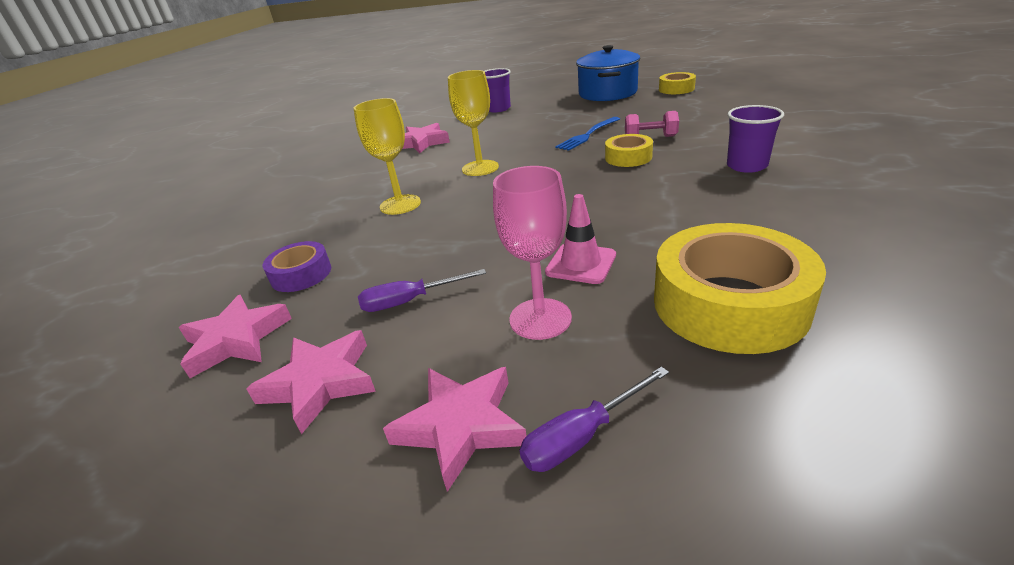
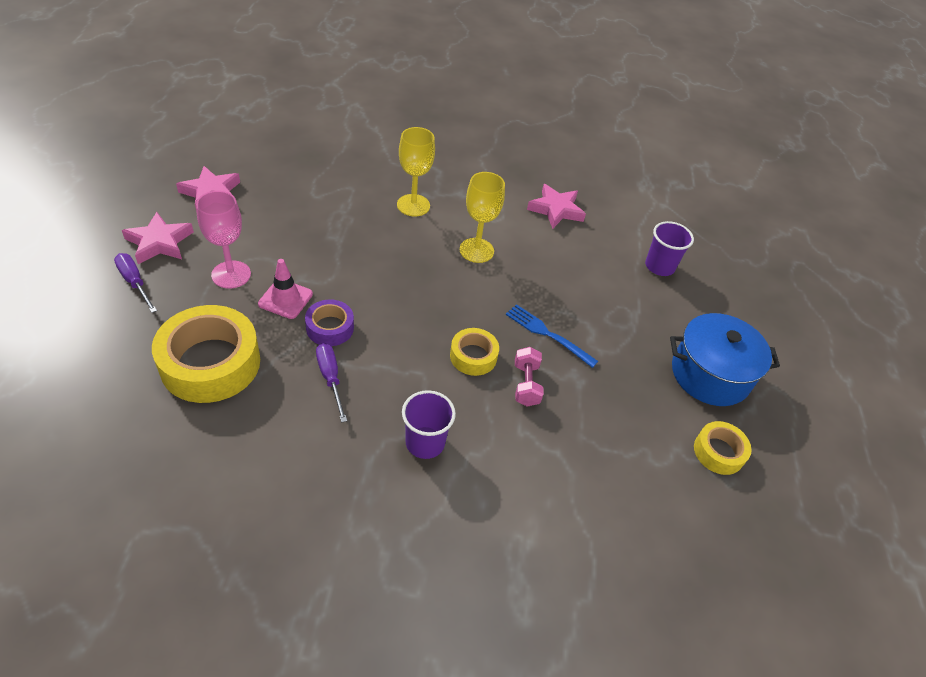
camera: 75 degrees right, 15 degrees up
pink star [178,295,292,378] -> none
purple tape [263,241,331,292] -> purple tape moved to [305,299,354,346]
purple screwdriver [358,269,486,312] -> purple screwdriver moved to [316,343,347,423]

